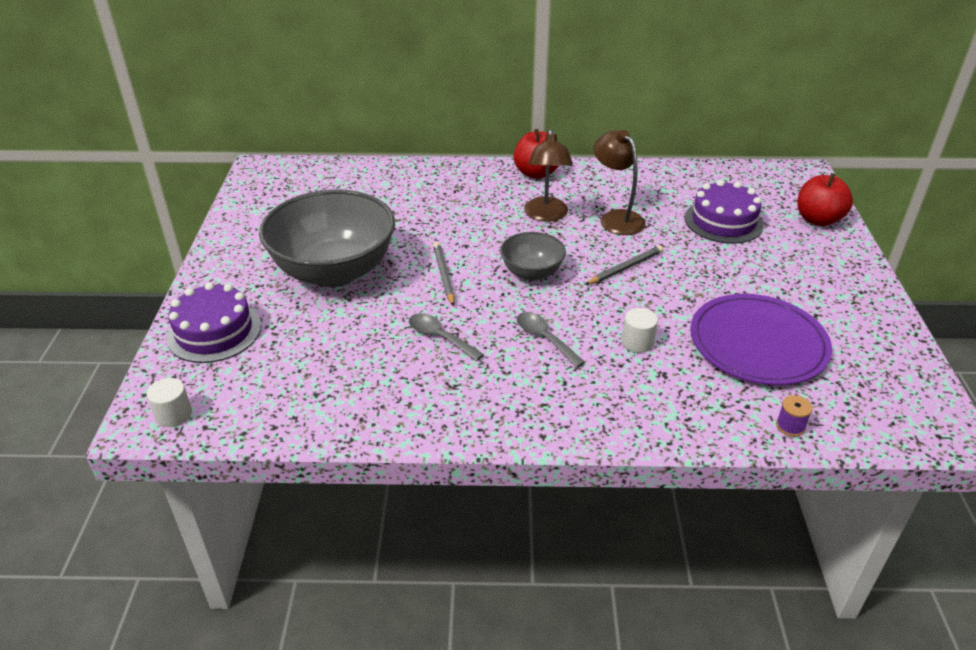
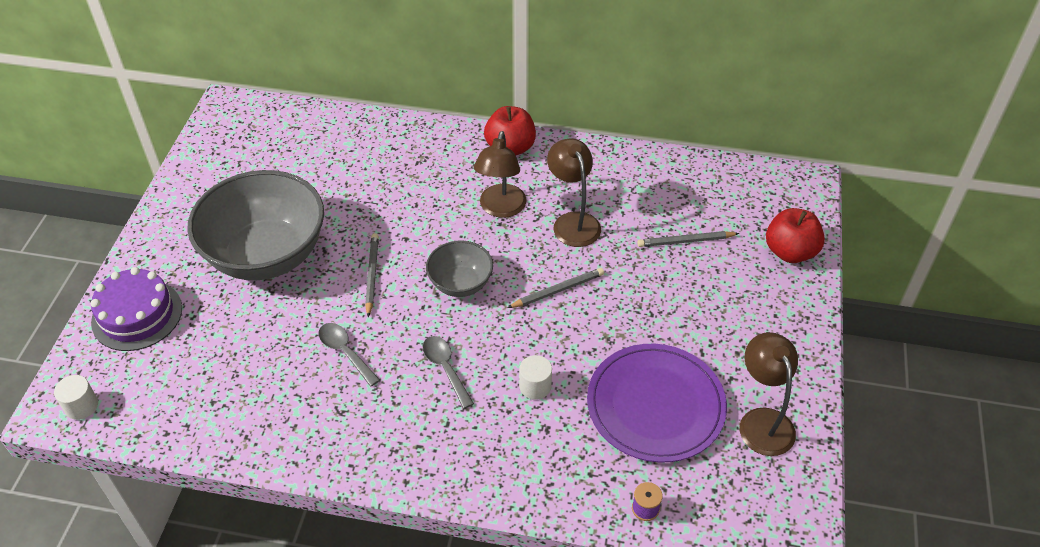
camera: 10 degrees right, 10 degrees up
purple cake [685,180,764,244] -> grey pencil [637,231,739,247]
none -> brown lamp [739,332,798,456]

